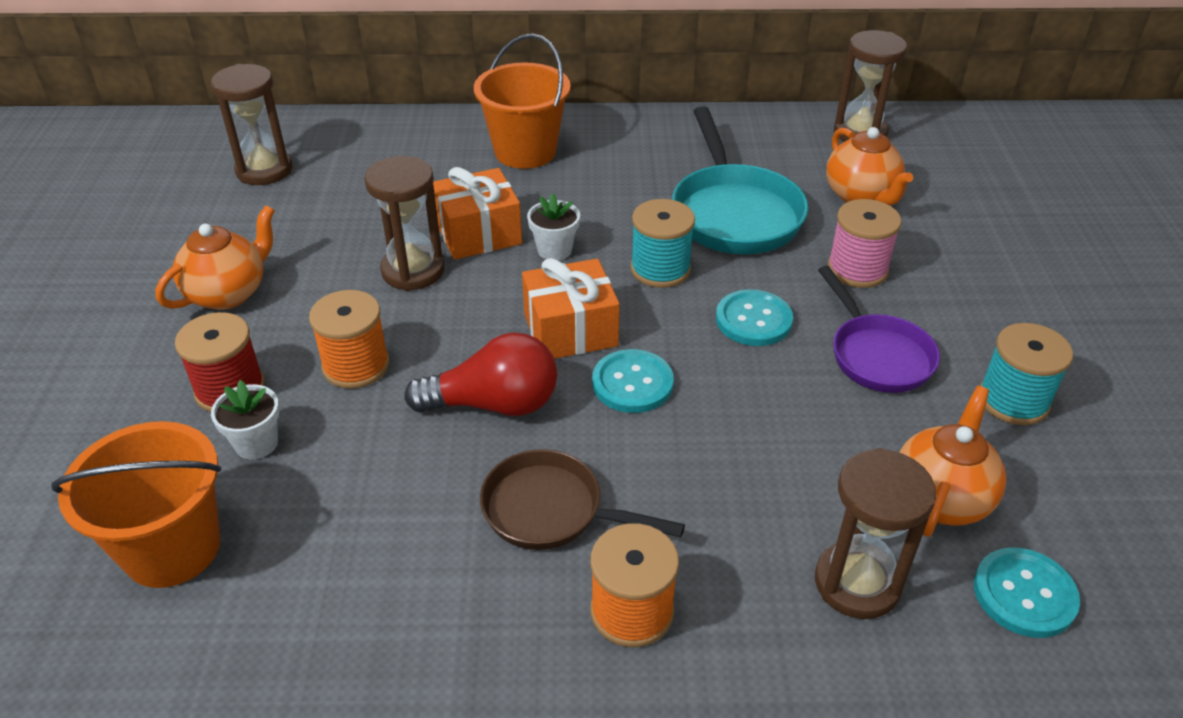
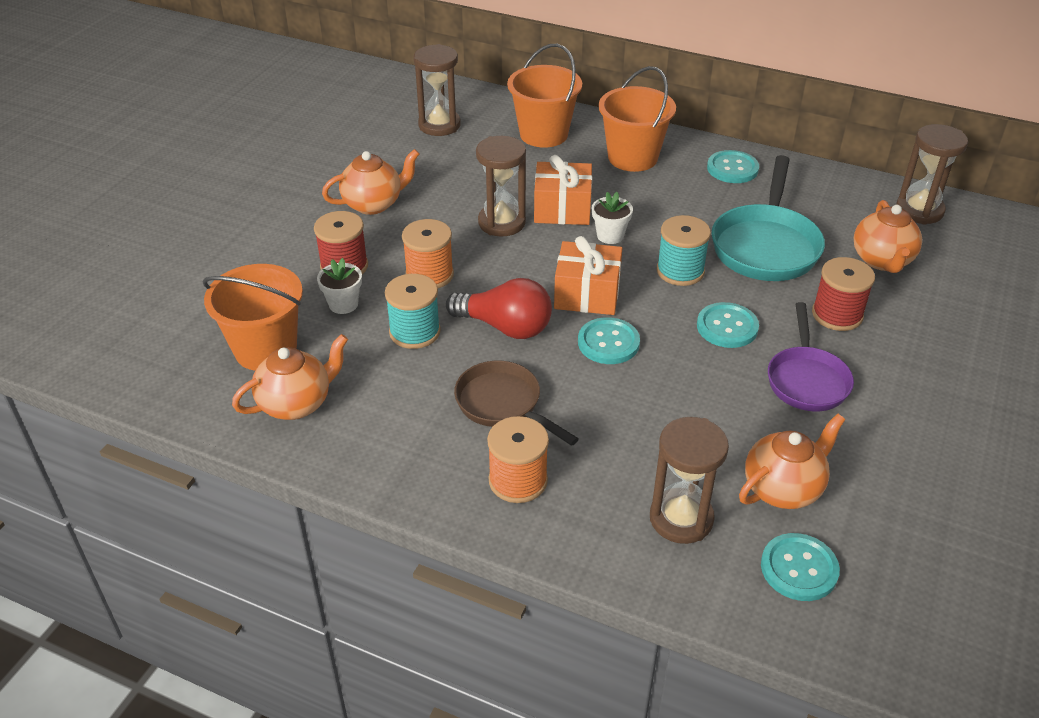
camera: 25 degrees right, 0 degrees up
pink spool [827,199,902,288] -> red spool [812,257,875,331]
turquoise spool [980,323,1073,425] -> turquoise spool moved to [385,274,441,349]
none -> orange teapot [232,334,348,420]
none -> orange bucket [507,44,582,148]
none -> turquoise button [707,150,759,183]

